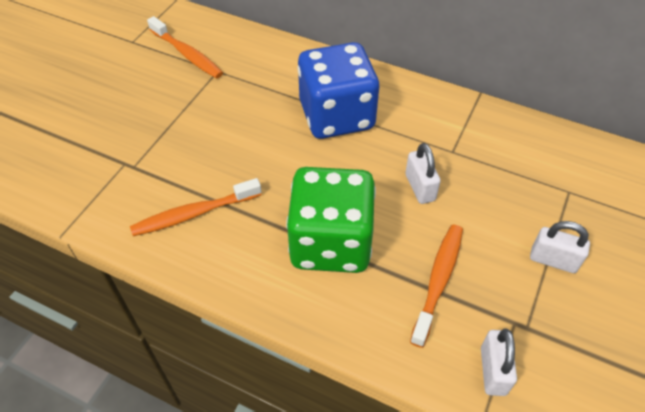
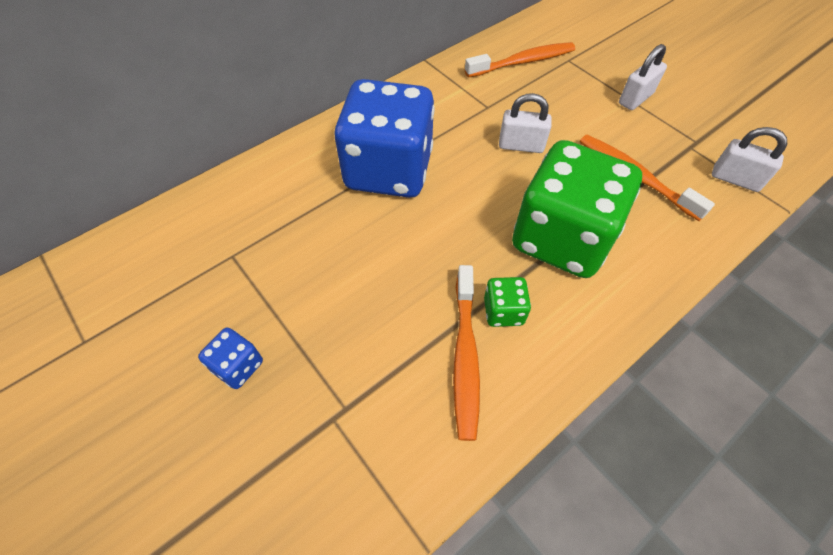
camera: 65 degrees left, 5 degrees up
orange toothbrush [147,16,223,79] -> orange toothbrush moved to [465,42,575,78]
none -> blue dice [198,327,263,389]
none -> green dice [484,277,531,327]

